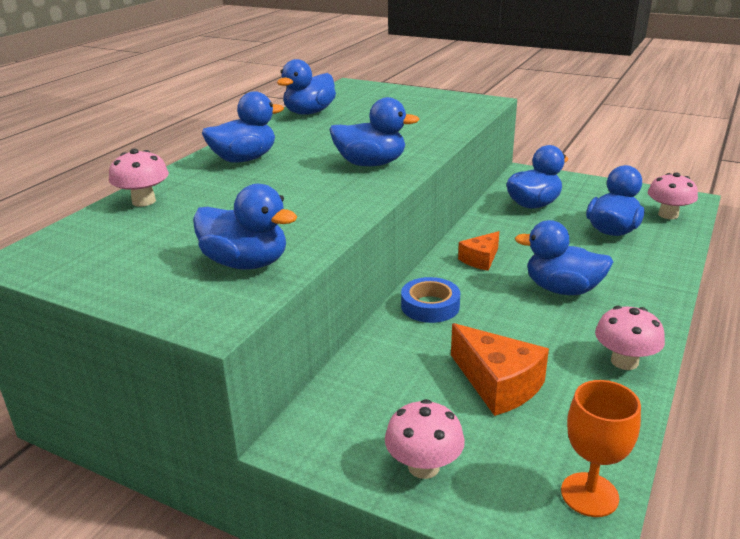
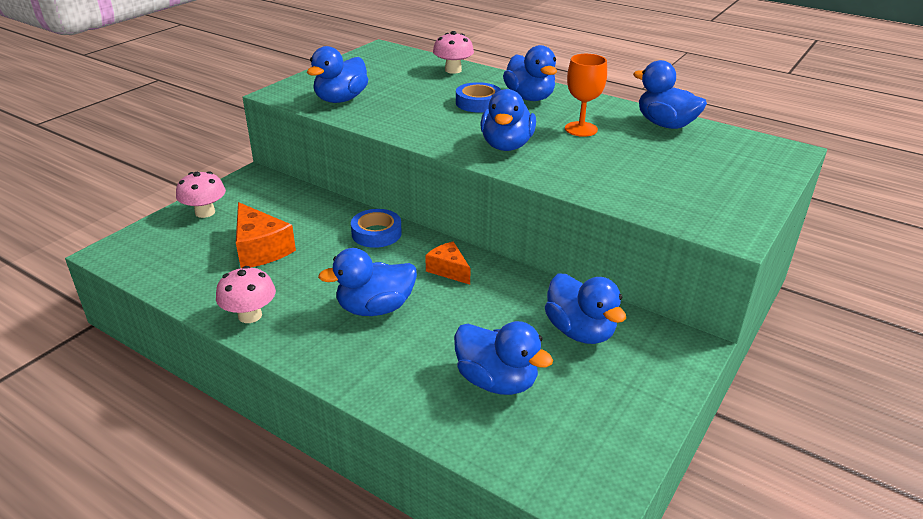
camera: 95 degrees right, 5 degrees up
orange cheese [451,323,549,416] -> orange cheese turned 90 degrees counterclockwise [236,202,296,268]
blue duck [515,220,613,295] -> blue duck turned 135 degrees counterclockwise [318,248,417,316]
orange goblet [561,380,641,517] -> orange goblet moved to [565,54,607,137]
pink mushroom [648,173,698,219] -> none
none -> blue tape [456,82,501,113]

